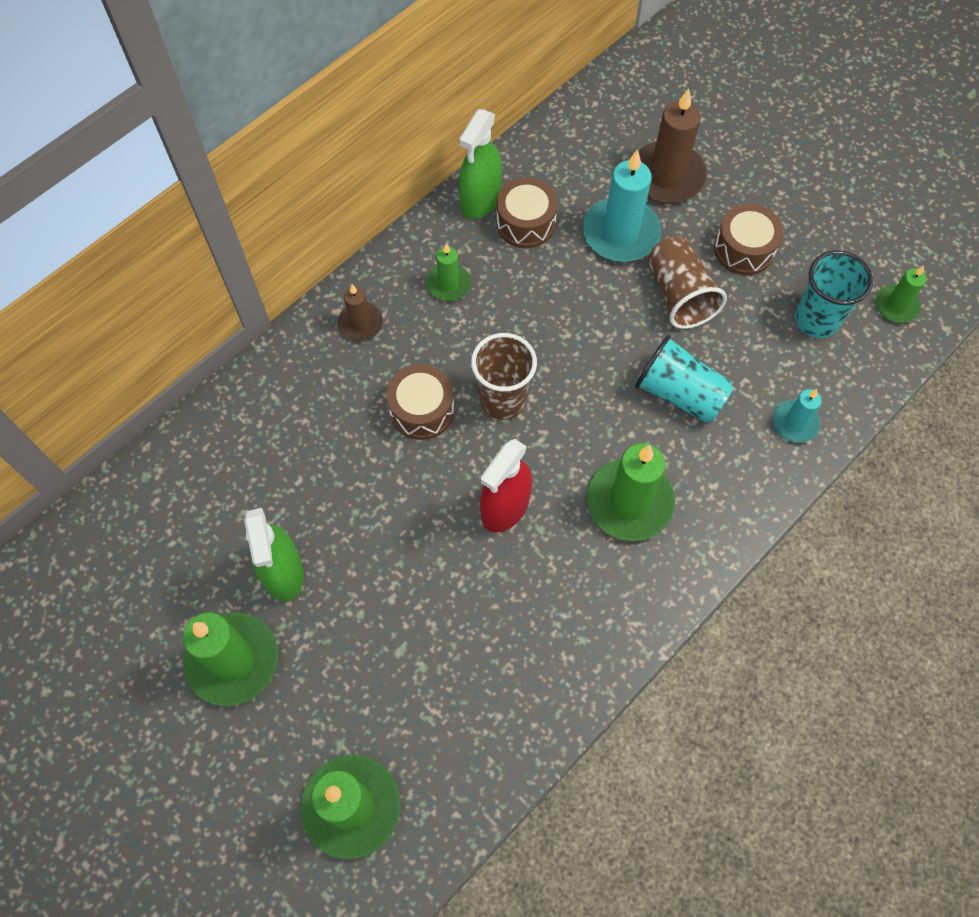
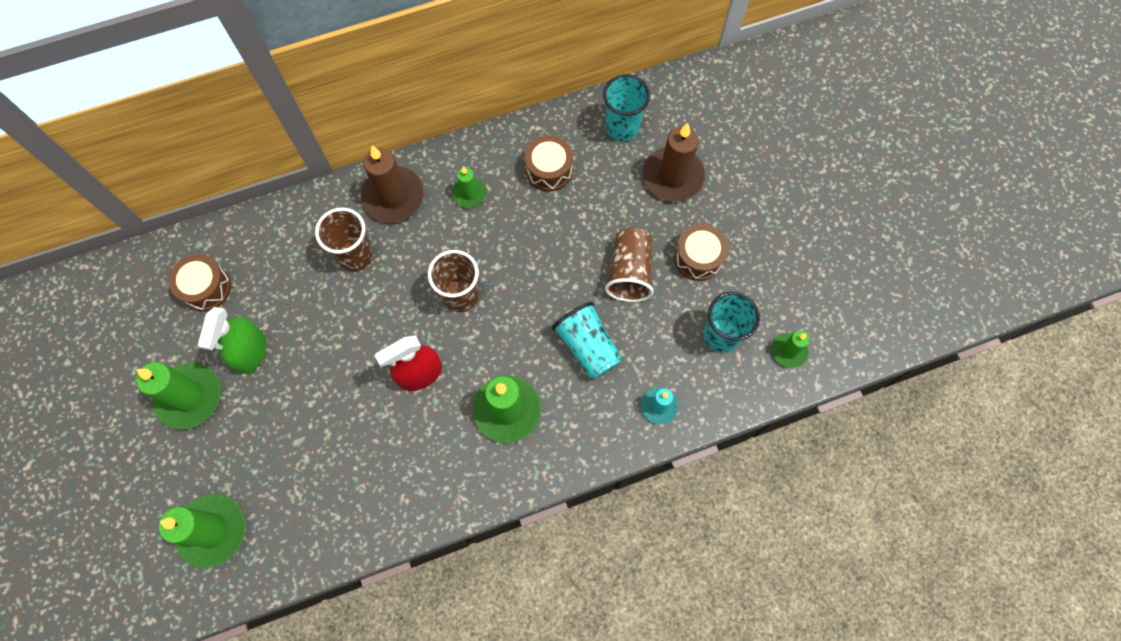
camera: 25 degrees right, 5 degrees up
brown candle [338,284,383,341] -> brown candle [361,146,424,223], size x1.80
brown drum [386,364,454,440] -> brown drum moved to [168,254,231,312]
green spray bottle [459,109,502,219] -> none
turquoise candle [582,149,661,262] -> none
none -> brown cup [315,207,373,271]
none -> turquoise cup [603,74,650,141]

